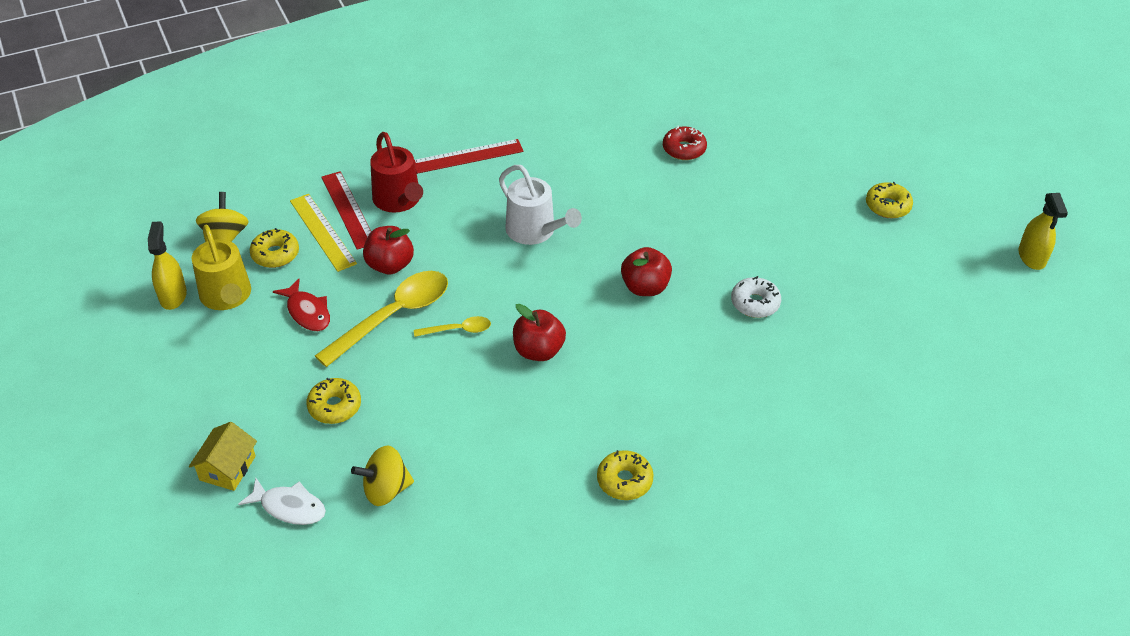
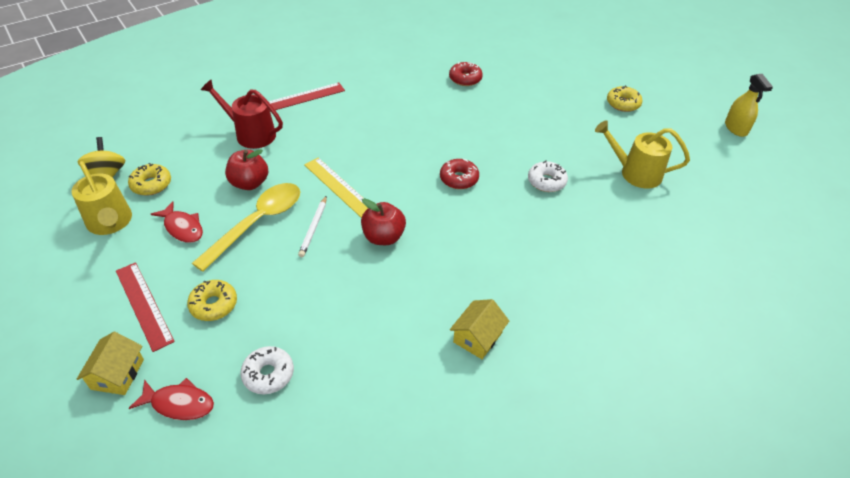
camera: 10 degrees left, 0 degrees up
yellow spray bottle [148,221,187,310] -> none
white fish [238,478,326,525] -> red fish [129,378,214,420]
yellow ruler [290,194,357,272] -> yellow ruler moved to [304,158,368,218]
red ruler [321,171,371,250] -> red ruler moved to [116,262,175,352]
yellow spinning top [351,445,414,506] -> white donut [240,346,294,394]
red watering can [370,132,423,213] -> red watering can turned 150 degrees clockwise [201,80,283,149]
yellow spoon [414,316,491,337] -> white pencil [298,196,327,257]
white watering can [499,165,582,245] -> none
yellow donut [597,450,654,500] -> yellow house [450,299,509,359]
red apple [621,247,672,296] -> red donut [440,159,479,189]
none -> yellow watering can [595,120,690,188]

